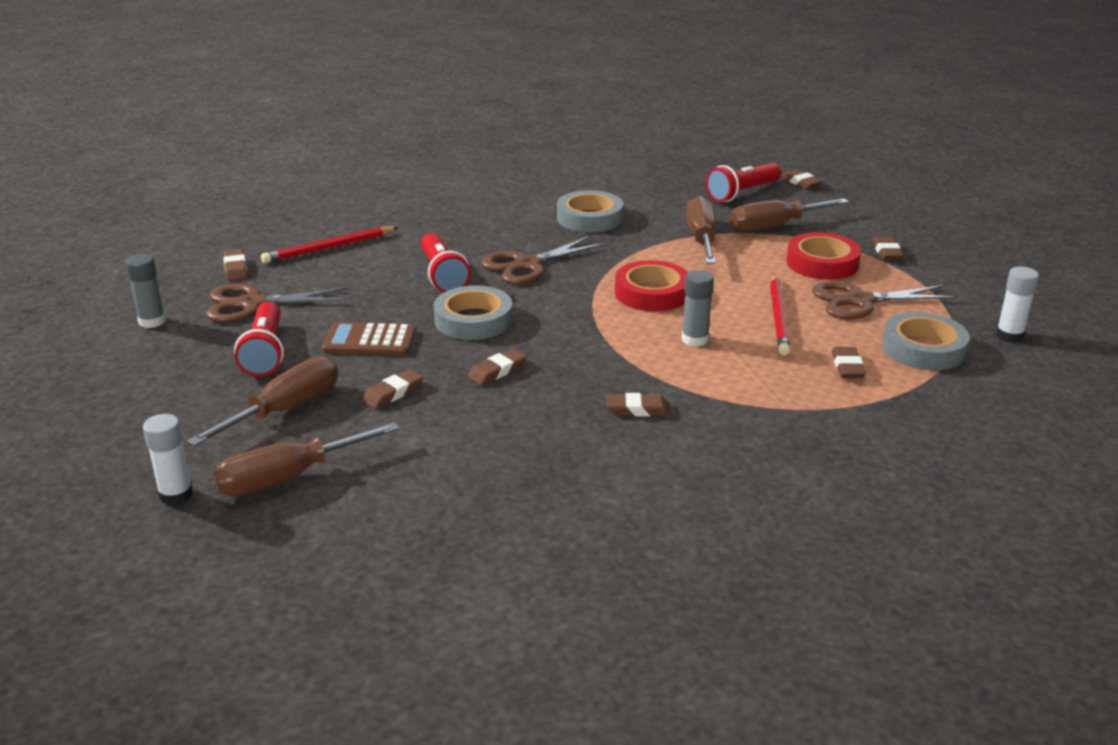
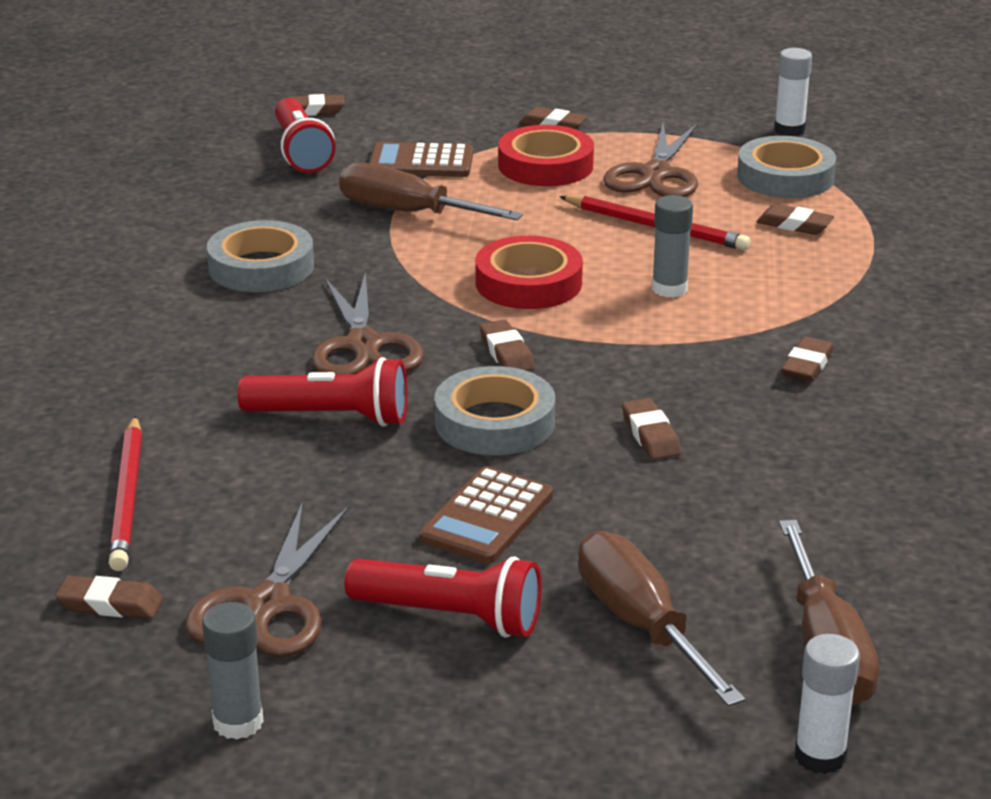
camera: 65 degrees left, 0 degrees up
brown eraser [362,369,423,409] -> brown eraser moved to [480,320,535,371]
brown screwdriver [729,198,849,233] -> brown calculator [369,142,473,177]

